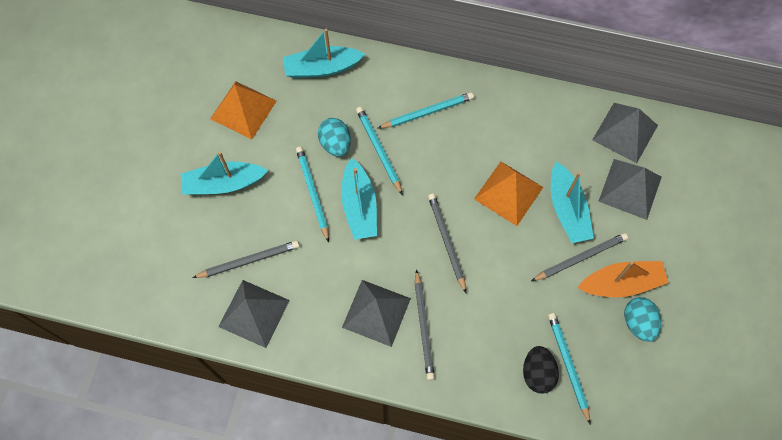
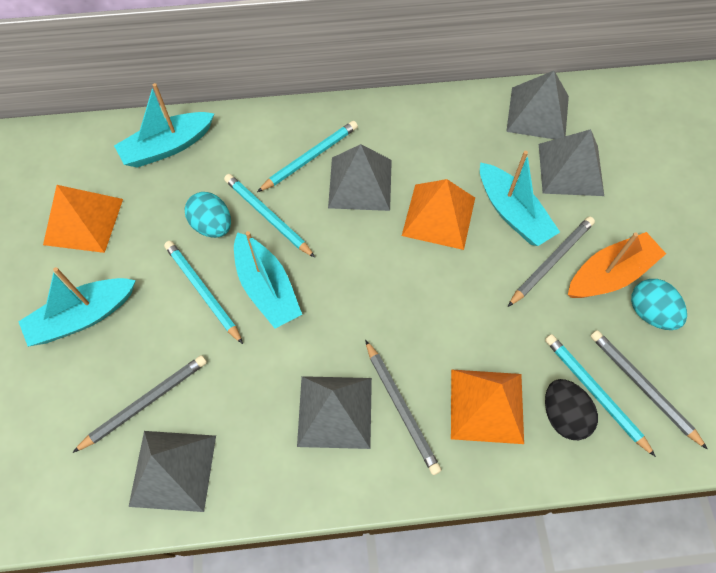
camera: 20 degrees left, 5 degrees down
grey pencil [428,193,466,293] -> grey pencil moved to [591,330,708,450]
none -> grey pyramid [328,144,392,211]
none -> orange pyramid [451,369,524,444]

